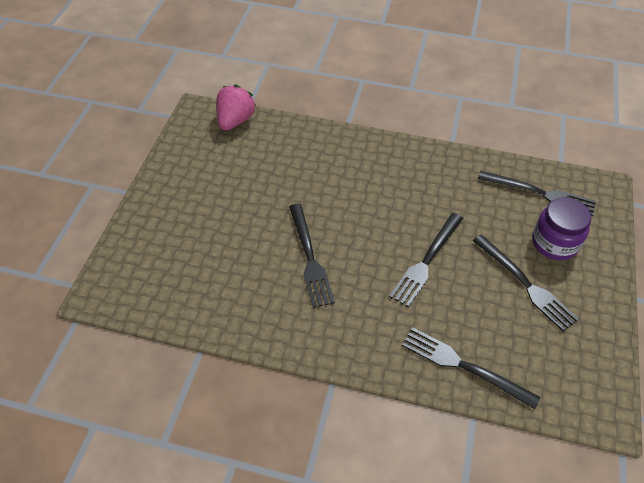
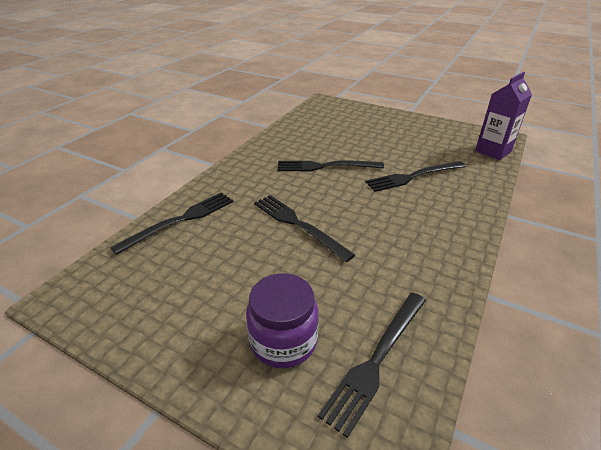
camera: 105 degrees right, 15 degrees down
pink strawberry [216,85,256,130] -> purple carton [475,72,532,160]
black fork [473,234,579,332] -> black fork moved to [365,161,466,192]

